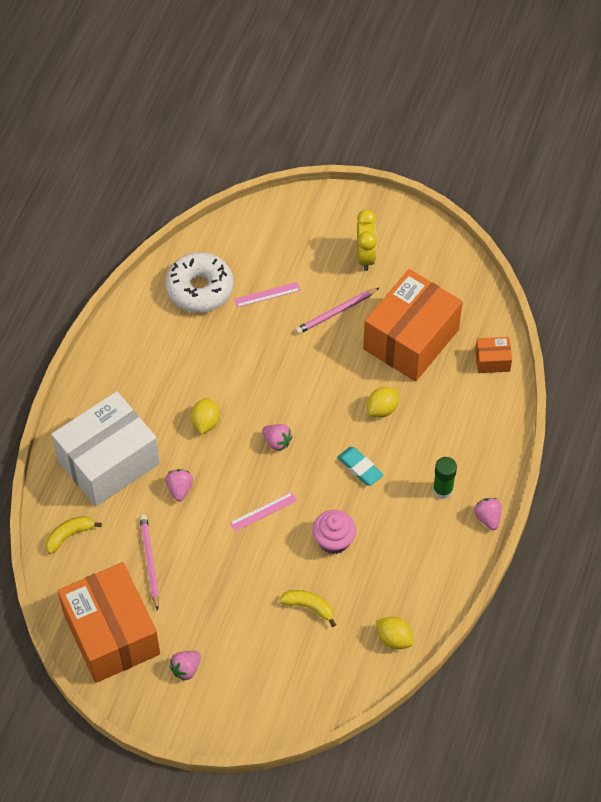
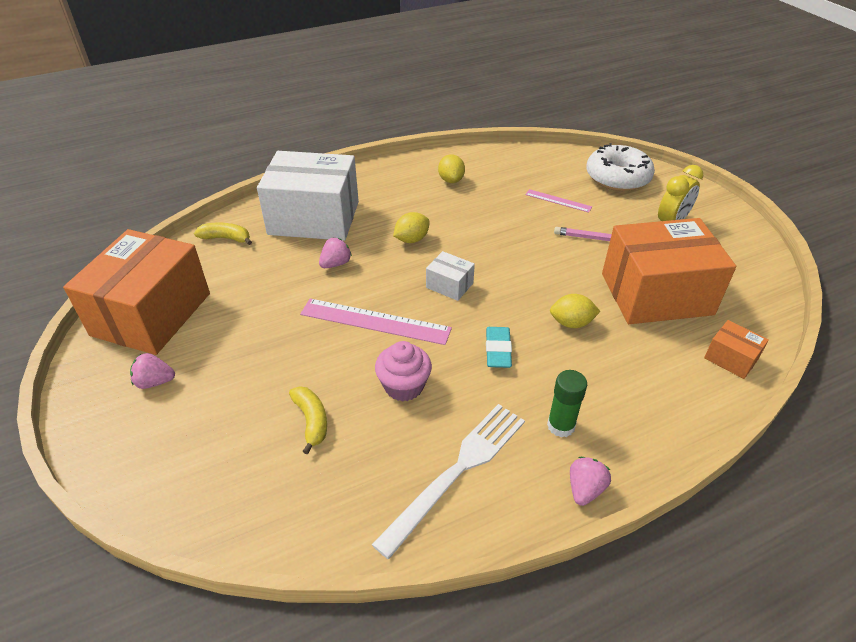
camera: 45 degrees right, 15 degrees down
pink pencil [140,514,159,611] -> none
white donut [165,252,234,313] -> white donut moved to [586,143,655,191]
pink ruler [230,492,297,531] -> pink ruler [300,298,452,345], size x1.85
pink strawberry [262,424,293,451] -> white box [426,251,475,301]
yellow lemon [376,617,414,649] -> yellow lemon moved to [438,154,465,183]
none -> white fork [372,404,525,559]

